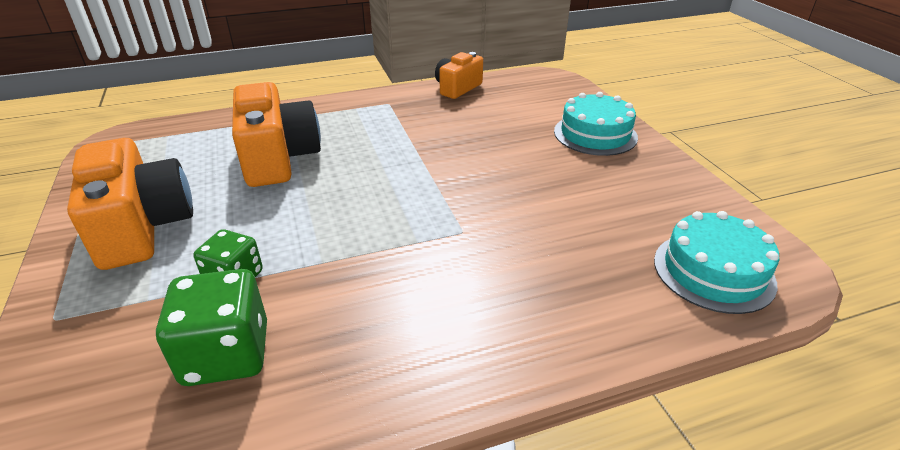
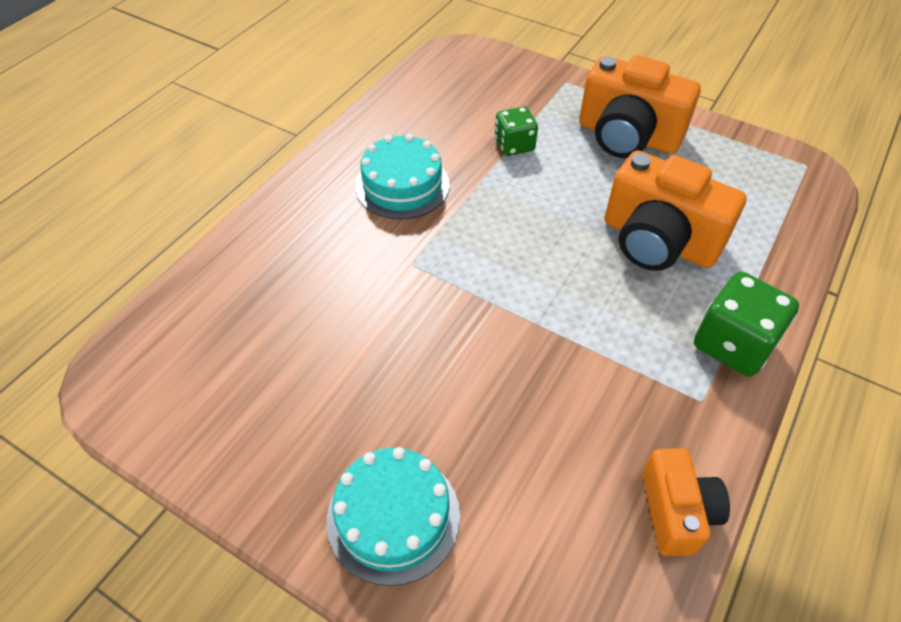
camera: 140 degrees right, 15 degrees up
green dice [156,269,267,386] -> green dice moved to [694,272,799,377]
turquoise cake [654,211,779,314] -> turquoise cake moved to [356,134,450,219]

